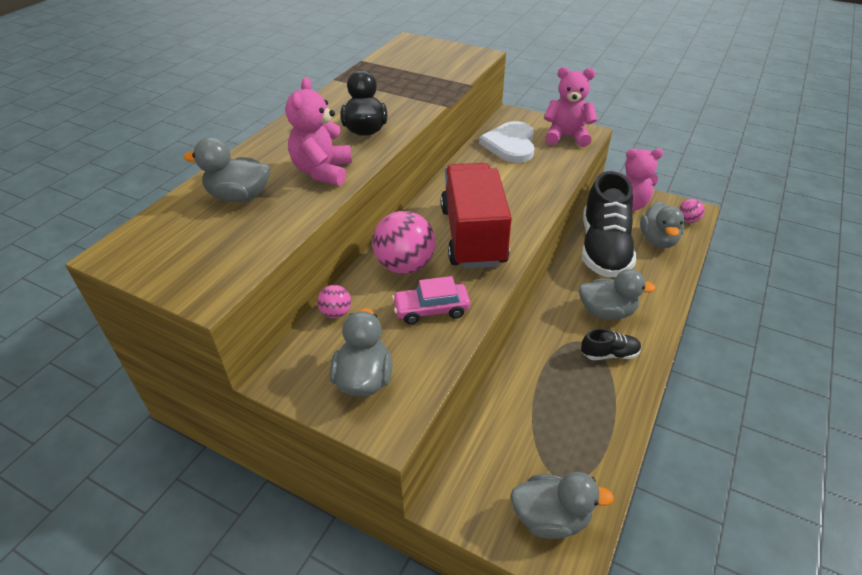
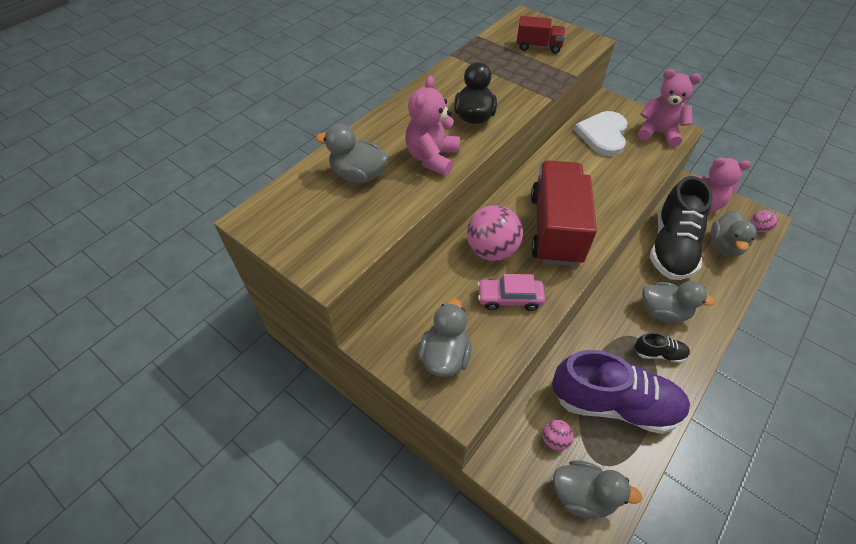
camera: 10 degrees right, 10 degrees up
pink ball [317,285,351,318] -> pink ball moved to [542,419,574,451]
none -> red truck [516,16,565,54]
none -> purple shoe [552,350,690,434]

